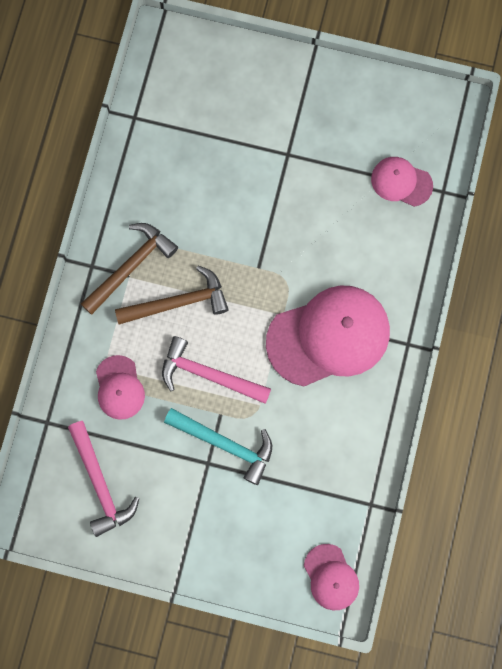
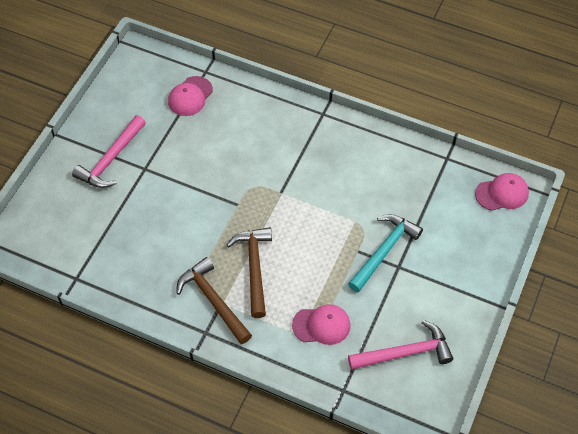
camera: 80 degrees left, 20 degrees down
pink hammer [162,336,271,404] -> pink hammer moved to [72,115,146,188]
pink cap [266,286,390,386] -> none

